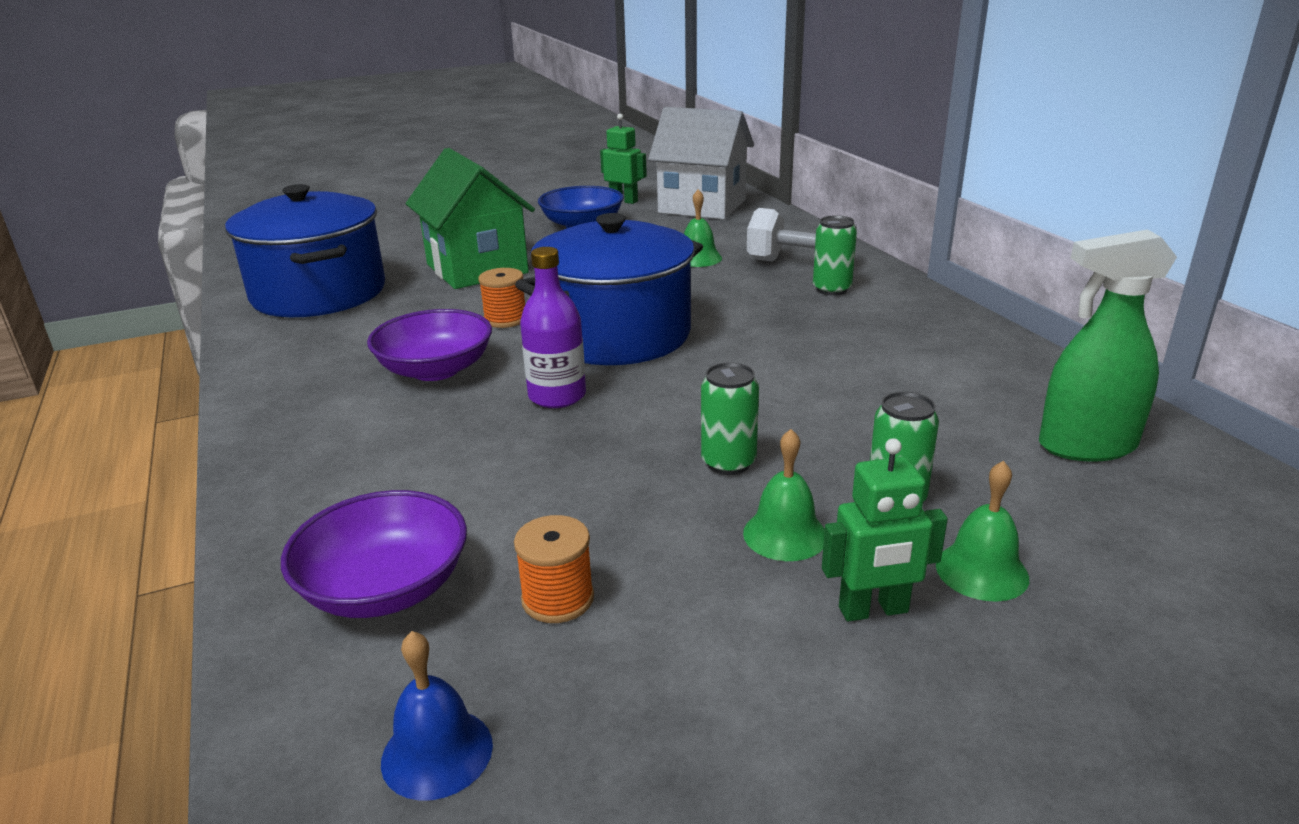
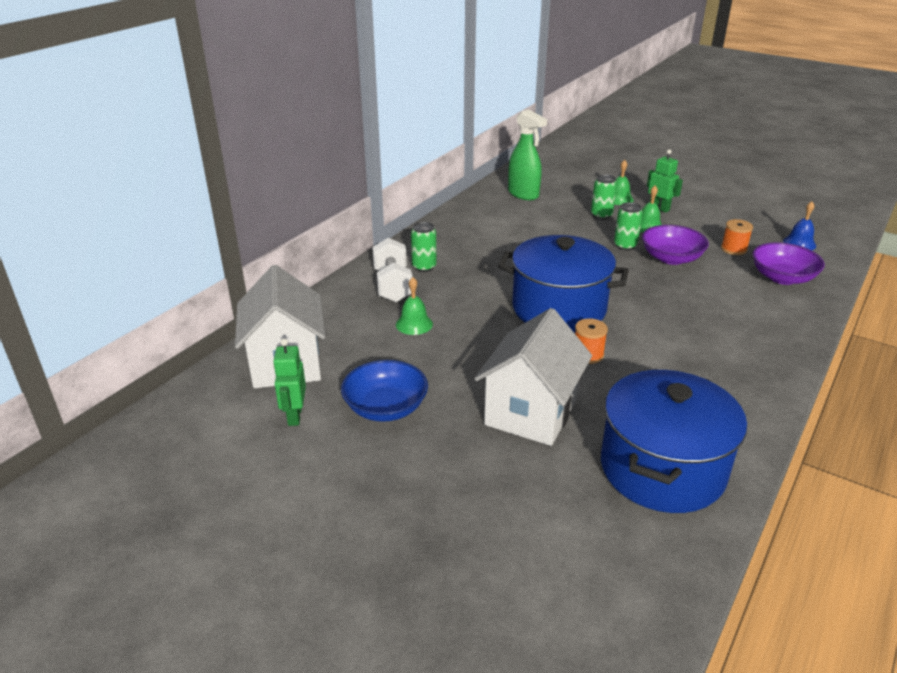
camera: 125 degrees left, 5 degrees up
purple bowl [367,309,492,381] -> purple bowl moved to [642,225,709,265]
green house [406,148,535,289] -> white house [474,308,592,446]
purple bottle [520,247,586,408] -> none

